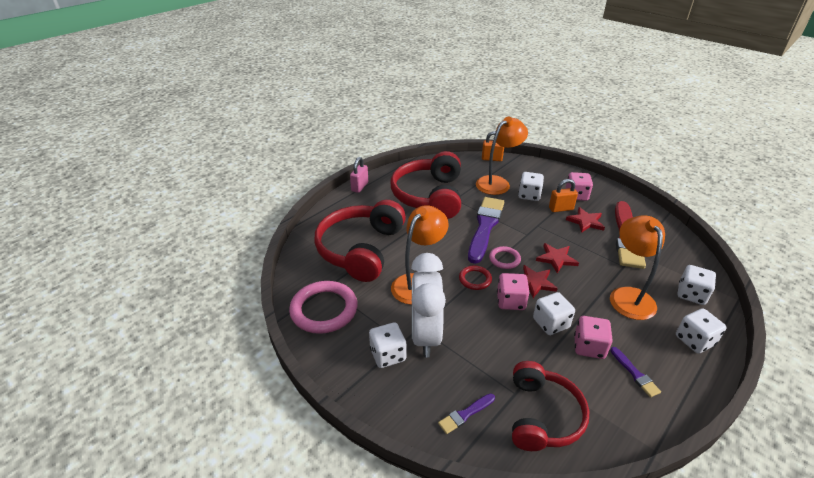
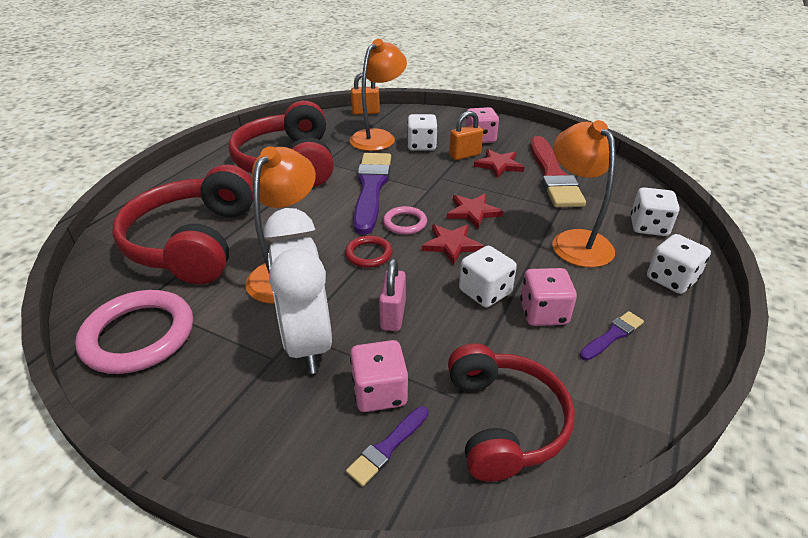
camera: 15 degrees left, 0 degrees up
pink padlock [350,157,368,193] -> pink padlock moved to [379,258,406,331]
white dice [369,322,406,368] -> none
pink dice [497,273,530,310] -> pink dice moved to [350,340,408,412]
purple brush [610,347,661,397] -> purple brush turned 90 degrees counterclockwise [580,311,644,361]

